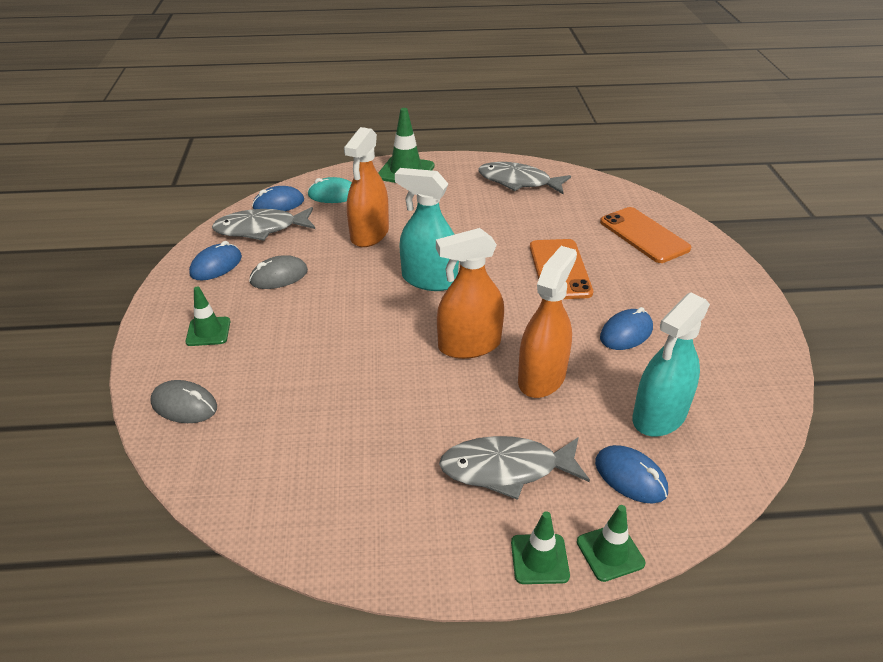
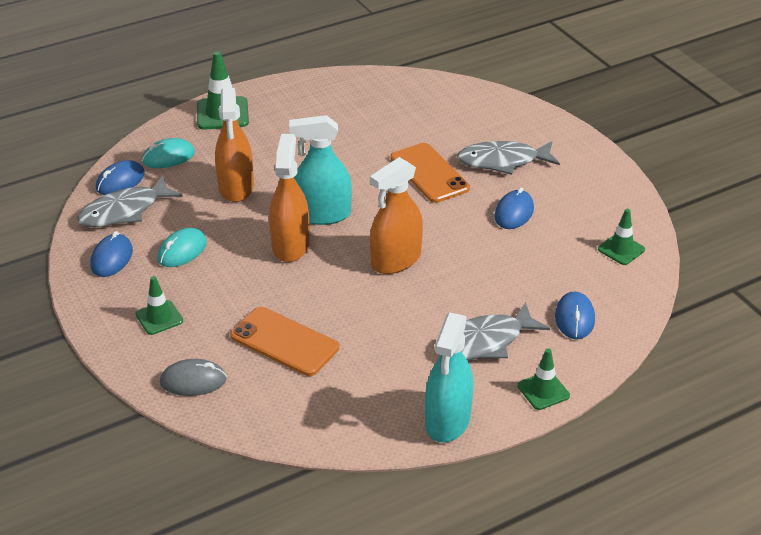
camera: 25 degrees left, 0 degrees up
grey mouse [249,255,308,289] -> turquoise mouse [157,228,207,267]
grey fish [478,162,571,194] -> grey fish moved to [457,141,560,175]
orange spray bottle [518,246,577,398] -> orange spray bottle moved to [269,134,310,262]
green traffic cone [577,505,645,582] -> green traffic cone moved to [598,209,645,265]
blue mouse [595,445,668,504] -> blue mouse turned 75 degrees clockwise [555,292,595,339]
orange phone [600,207,691,263] -> orange phone moved to [230,307,339,376]
turquoise spray bottle [632,292,710,437] -> turquoise spray bottle moved to [425,312,474,443]

